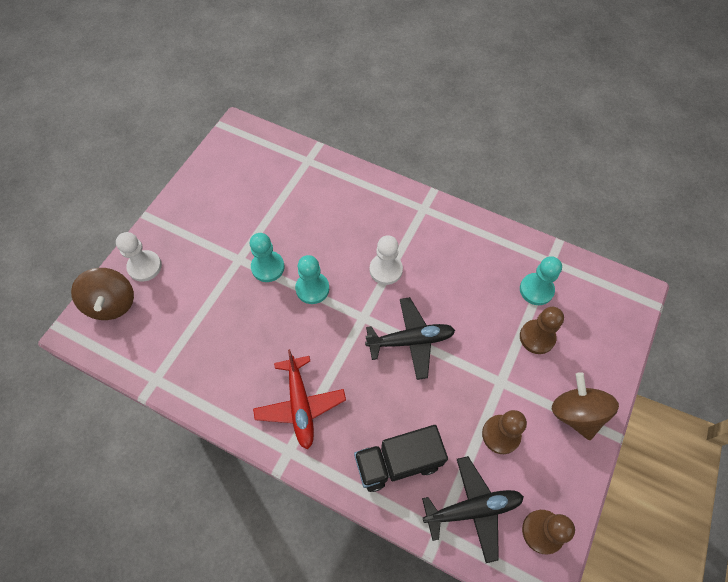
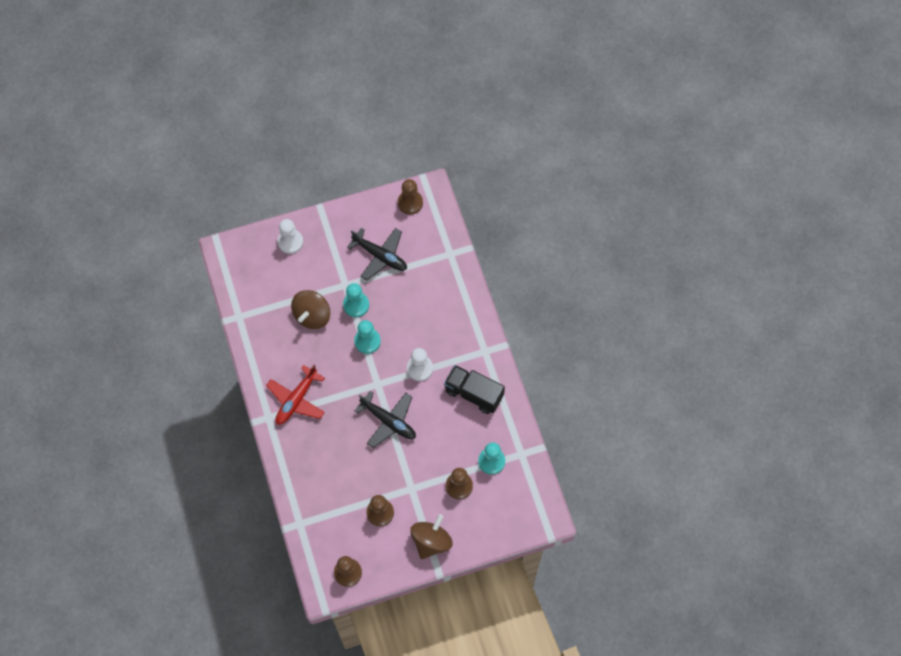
camera: 45 degrees right, 5 degrees up
brown spinning top [71,268,134,320] -> brown spinning top moved to [291,290,330,329]
black truck [354,425,448,492] -> black truck moved to [444,365,505,414]
black plane [422,456,524,563] -> black plane moved to [347,228,407,281]
none -> brown pawn [398,179,423,215]

